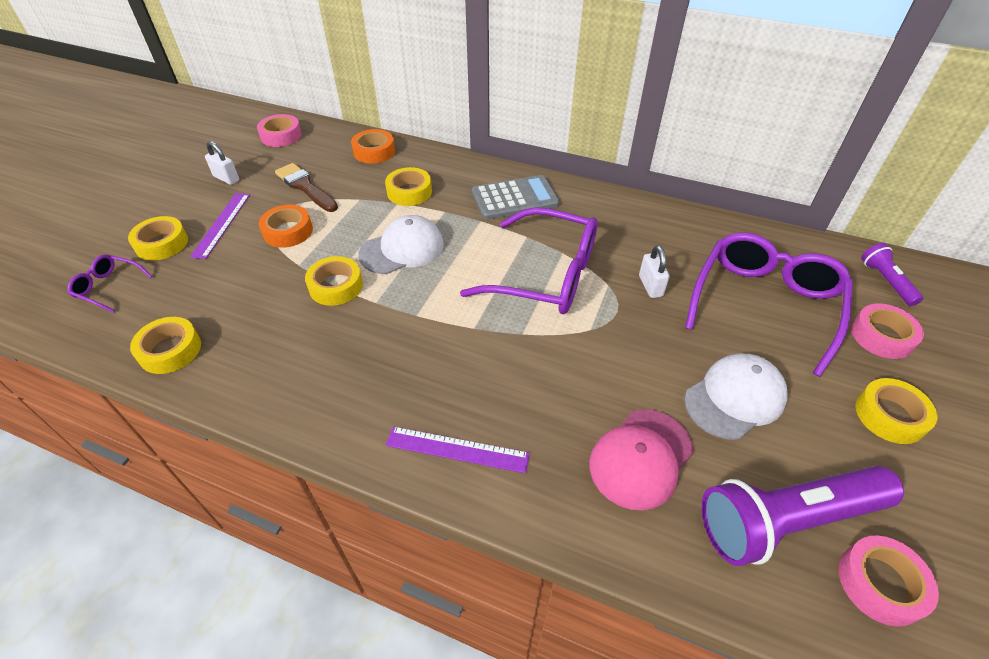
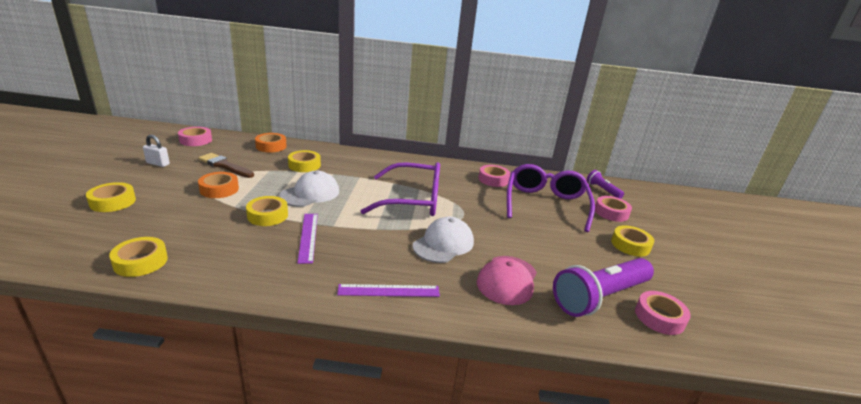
camera: 20 degrees left, 20 degrees down
purple glasses [67,255,152,313] -> none
purple ruler [190,193,250,259] -> purple ruler moved to [297,214,318,264]
grey calculator [472,175,560,220] -> none
white padlock [639,245,670,298] -> none
white cap [684,354,788,440] -> white cap moved to [413,217,474,263]
none -> pink tape [479,165,510,187]

